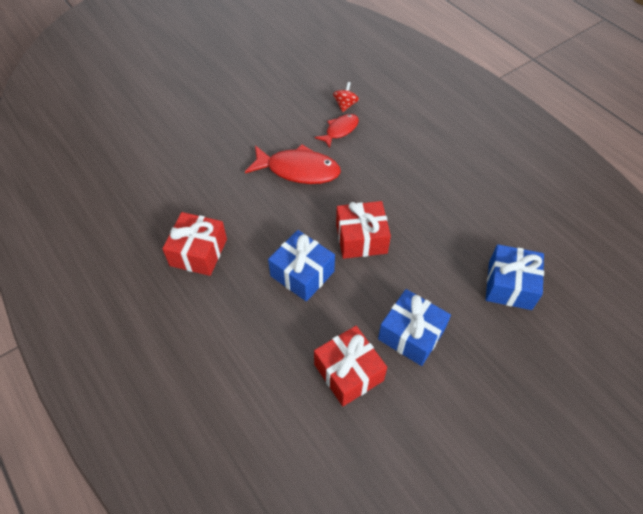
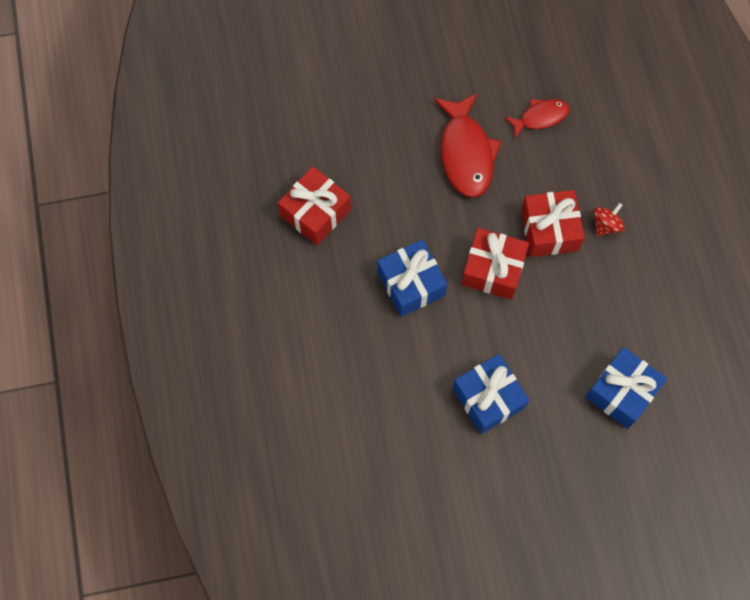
camera: 25 degrees right, 15 degrees up
red fish [245,144,341,184] -> red fish turned 45 degrees clockwise [434,93,502,198]
red gift [314,326,387,406] -> red gift moved to [521,190,585,257]
red spinning top [333,82,359,112] -> red spinning top moved to [594,203,625,236]

